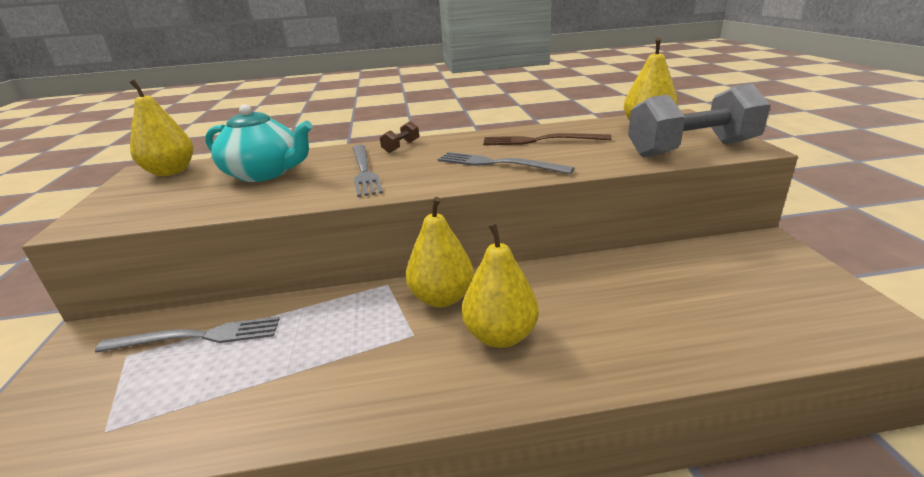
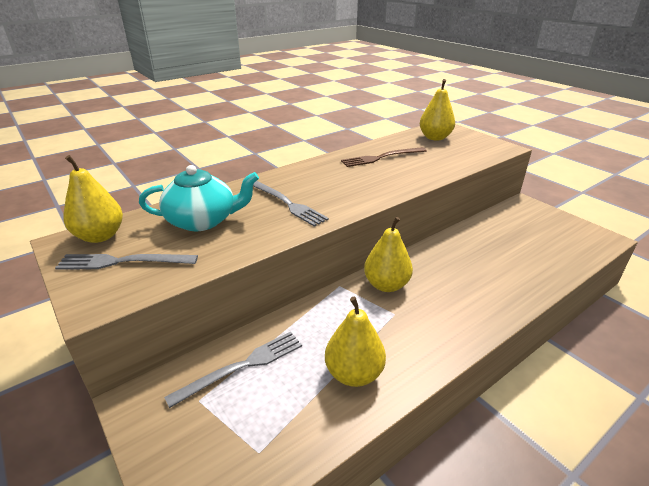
camera: 30 degrees left, 5 degrees up
brown dumbbell [380,121,419,153] -> none
grey fork [438,152,574,174] -> grey fork moved to [55,254,198,270]
yellow pear [461,223,539,348] -> yellow pear moved to [325,296,386,387]
grey dumbbell [628,83,770,157] -> none

